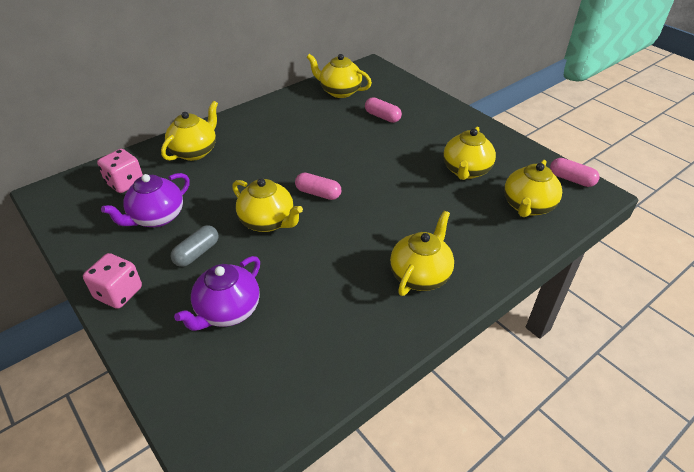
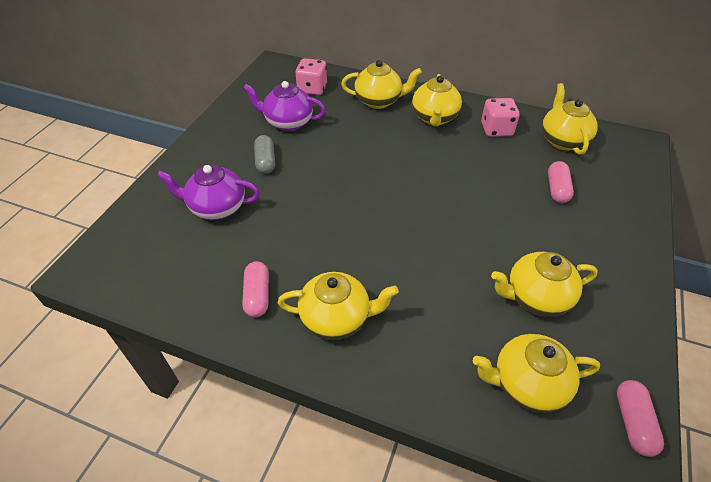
camera: 60 degrees right, 5 degrees up
pink dice [83,253,142,309] -> pink dice moved to [481,98,520,137]
grey capsule [171,225,218,267] -> grey capsule turned 75 degrees clockwise [254,135,275,174]
yellow teapot [232,178,303,232] -> yellow teapot moved to [412,74,462,127]
pink capsule [295,173,341,200] -> pink capsule moved to [242,261,269,317]

